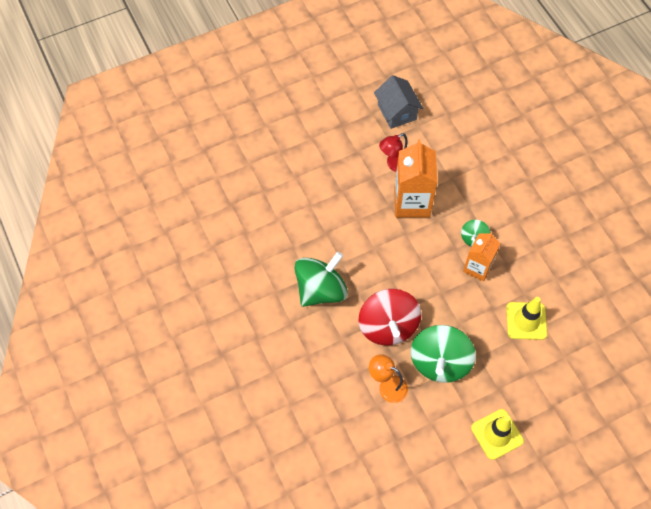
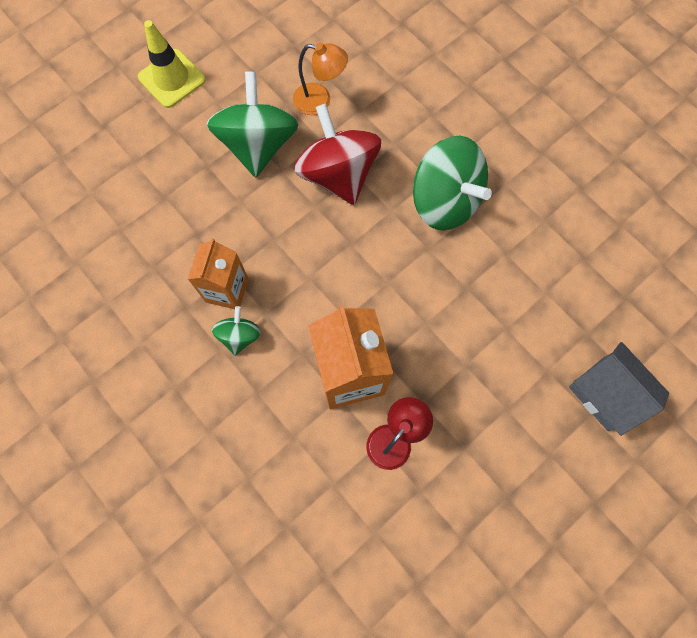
camera: 165 degrees right, 10 degrees up
green spinning top [294,252,348,307] -> green spinning top turned 75 degrees counterclockwise [413,136,492,230]
grey house [374,75,423,129] -> grey house moved to [569,342,669,436]
yellow traffic cone [506,297,547,340] -> none

